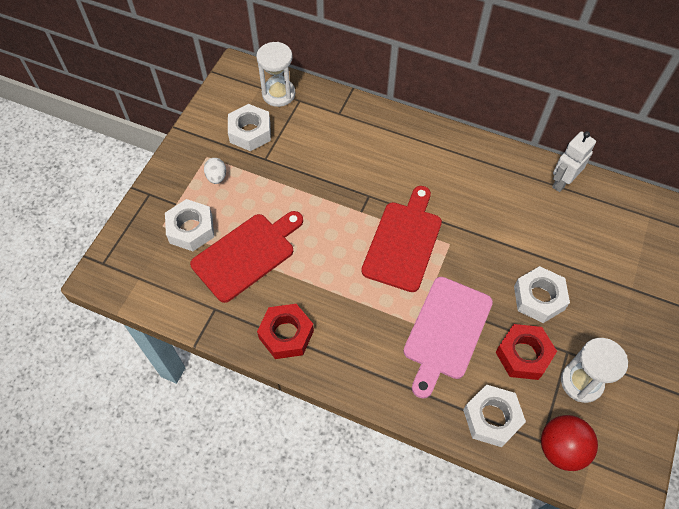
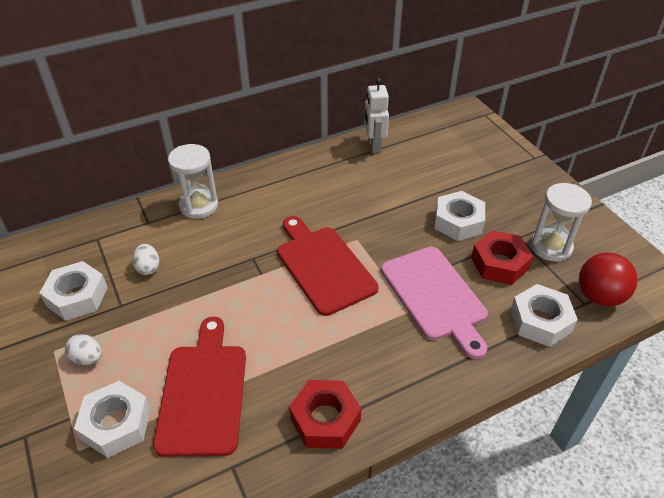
camera: 50 degrees left, 15 degrees down
white hourglass [256,42,295,107] -> white hourglass moved to [168,144,218,219]
none -> white egg [132,244,160,275]

